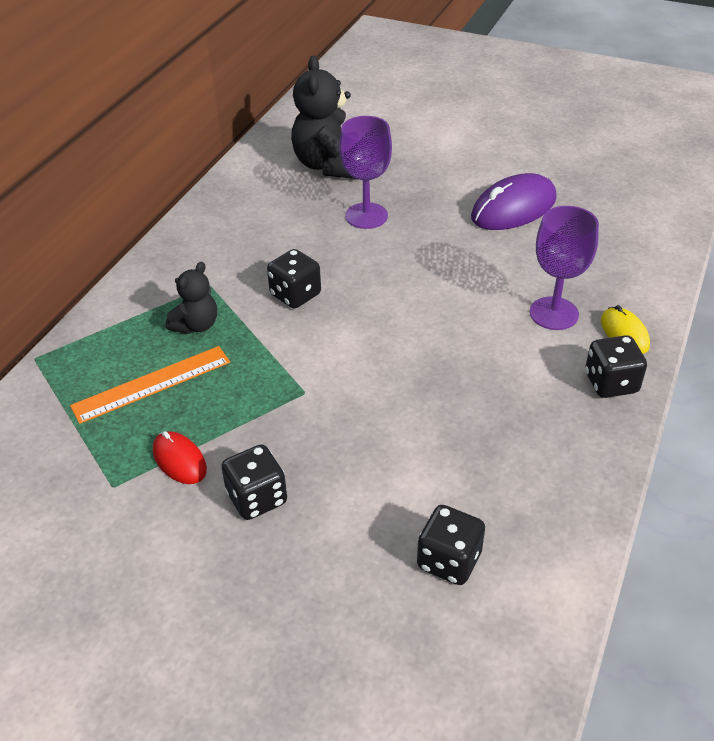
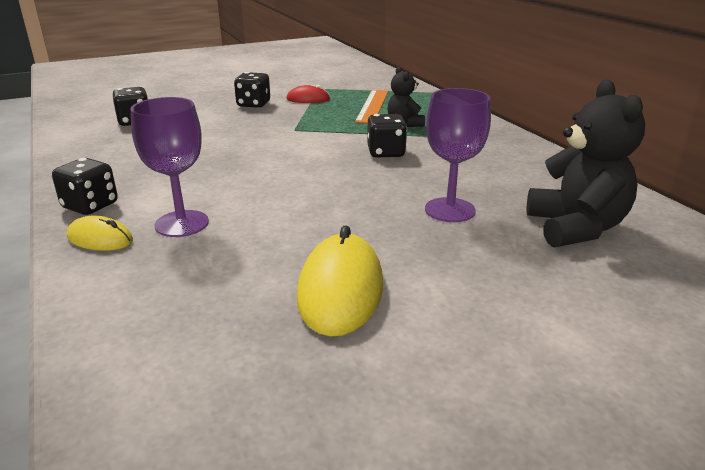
camera: 130 degrees right, 15 degrees down
black teddy bear [291,56,356,179] -> black teddy bear turned 45 degrees clockwise [526,79,645,248]
purple mouse [471,173,557,230] -> yellow mouse [297,225,383,337]

